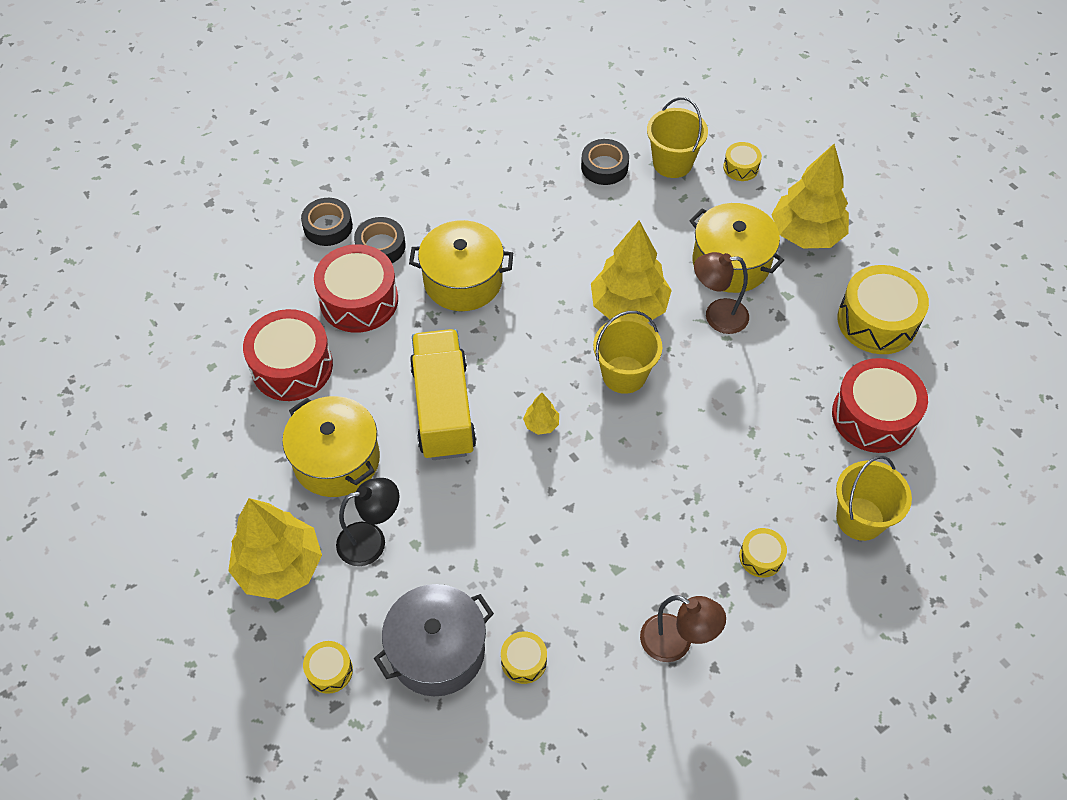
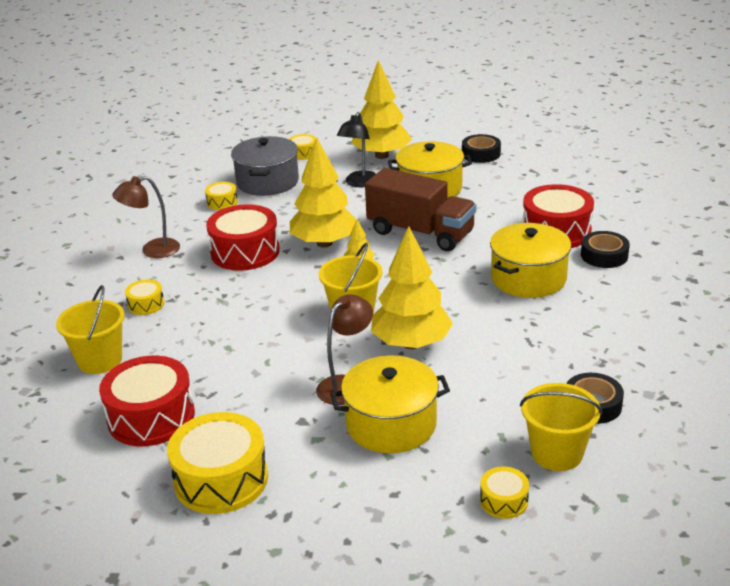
camera: 130 degrees right, 25 degrees down
red drum [243,309,333,401] -> red drum moved to [206,204,280,271]
black tape [301,198,353,246] -> black tape moved to [462,134,501,163]
yellow truck [410,329,477,460] -> brown truck [365,168,476,251]
yellow tree [771,144,849,248] -> yellow tree moved to [290,137,356,248]

